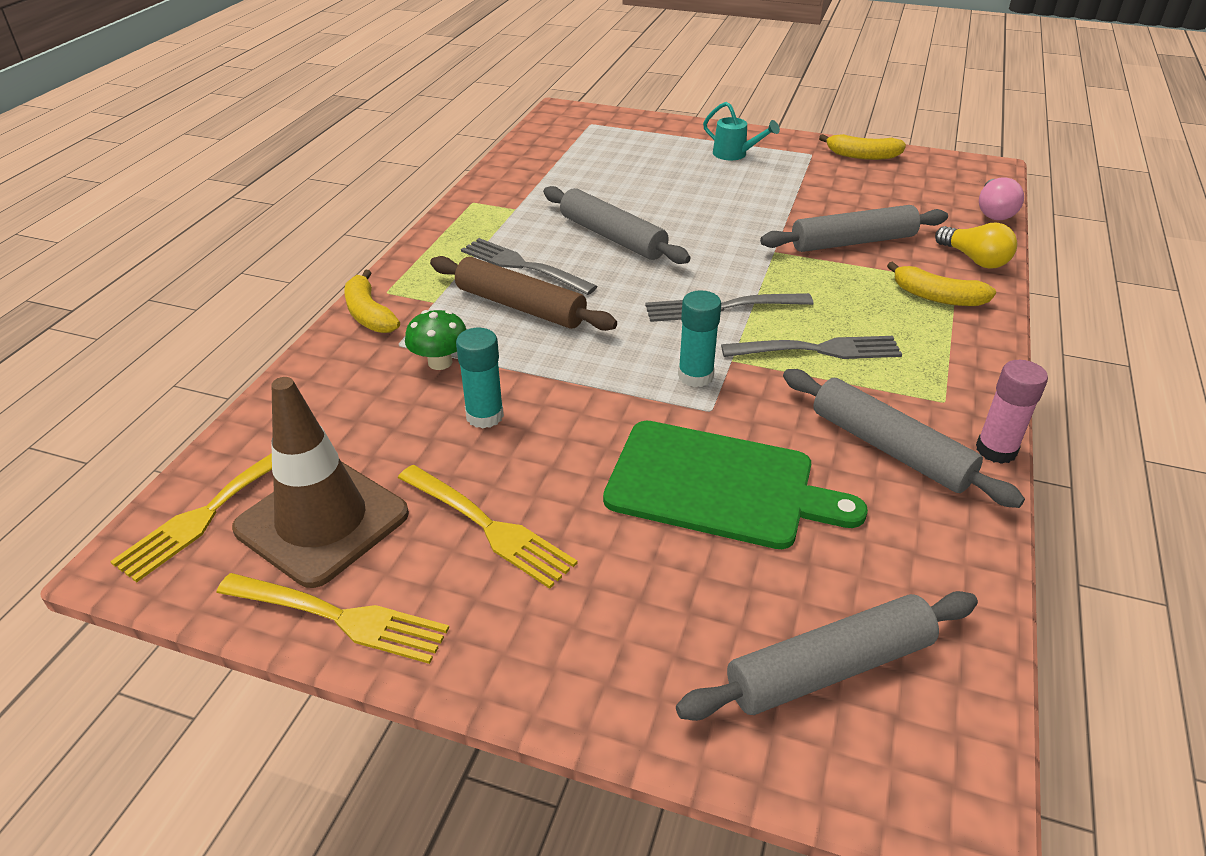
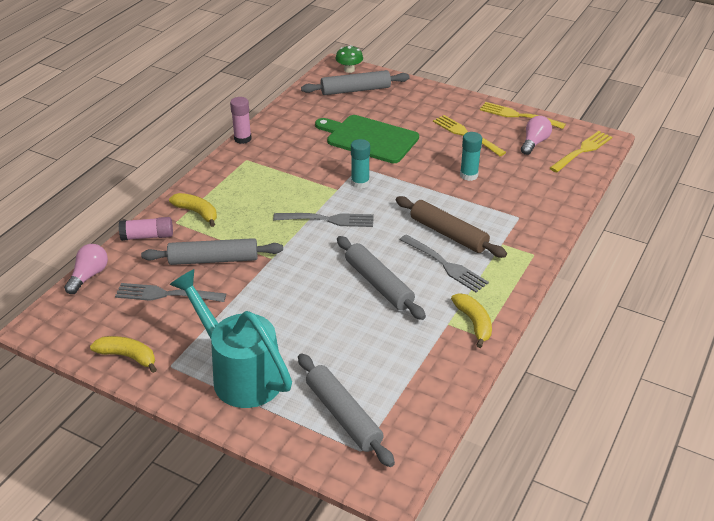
camera: 170 degrees left, 0 degrees up
brown traffic cone [232,377,409,588] -> pink light bulb [521,116,552,155]
yellow banana [344,270,400,333] -> yellow banana moved to [451,293,492,348]
green mushroom [405,310,467,370] -> green mushroom moved to [336,45,363,73]
turquoise watering can [703,102,780,160] -> turquoise watering can [169,269,292,408], size x2.21
grey fork [721,336,902,359] -> grey fork moved to [115,283,226,302]
grey rolling pin [783,369,1025,508] -> grey rolling pin moved to [298,353,395,467]
yellow light bulb [935,223,1017,269] -> pink glue stick [119,217,173,241]

